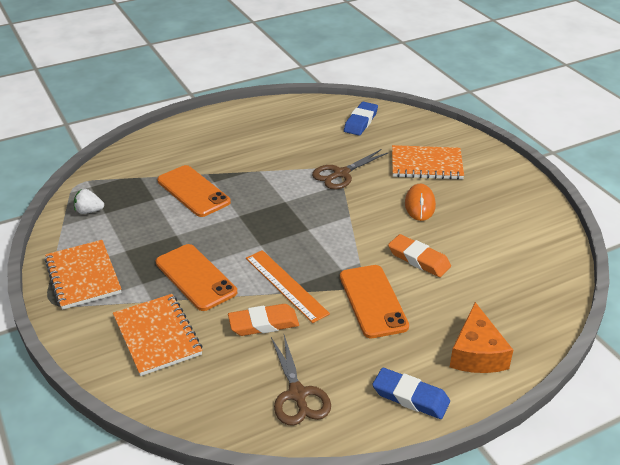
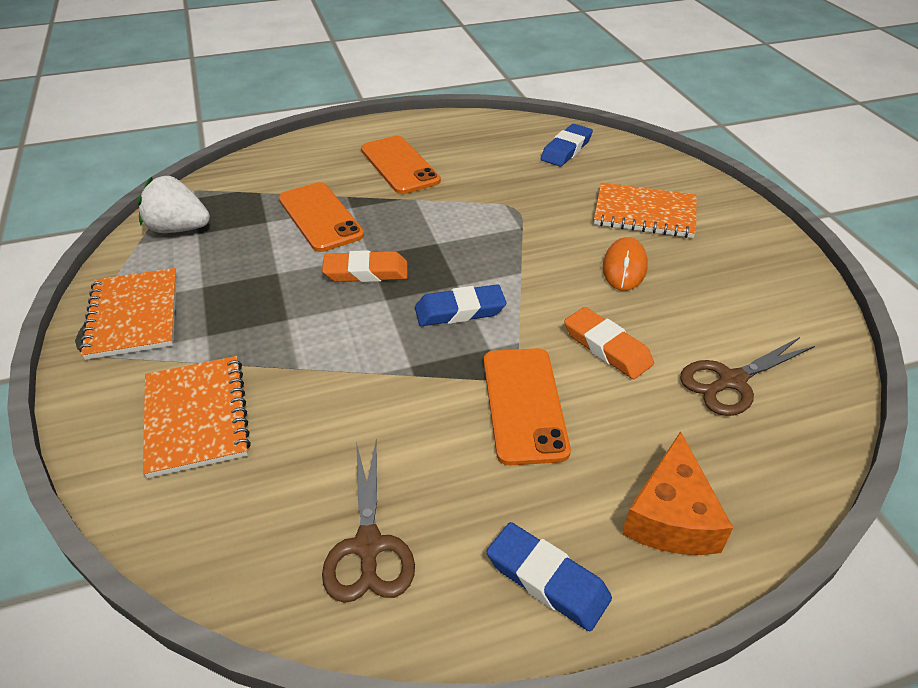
camera: 10 degrees right, 5 degrees up
white strawberry [74,189,104,214] -> white strawberry [138,176,210,233], size x1.69
orange phone [156,244,237,311] -> orange phone moved to [361,136,441,194]
orange eraser [228,304,299,336] -> orange eraser moved to [322,250,408,282]
orange ruler [246,250,330,323] -> none
brown scissors [312,149,388,189] -> brown scissors moved to [680,337,815,416]
none -> blue eraser [415,284,506,326]

